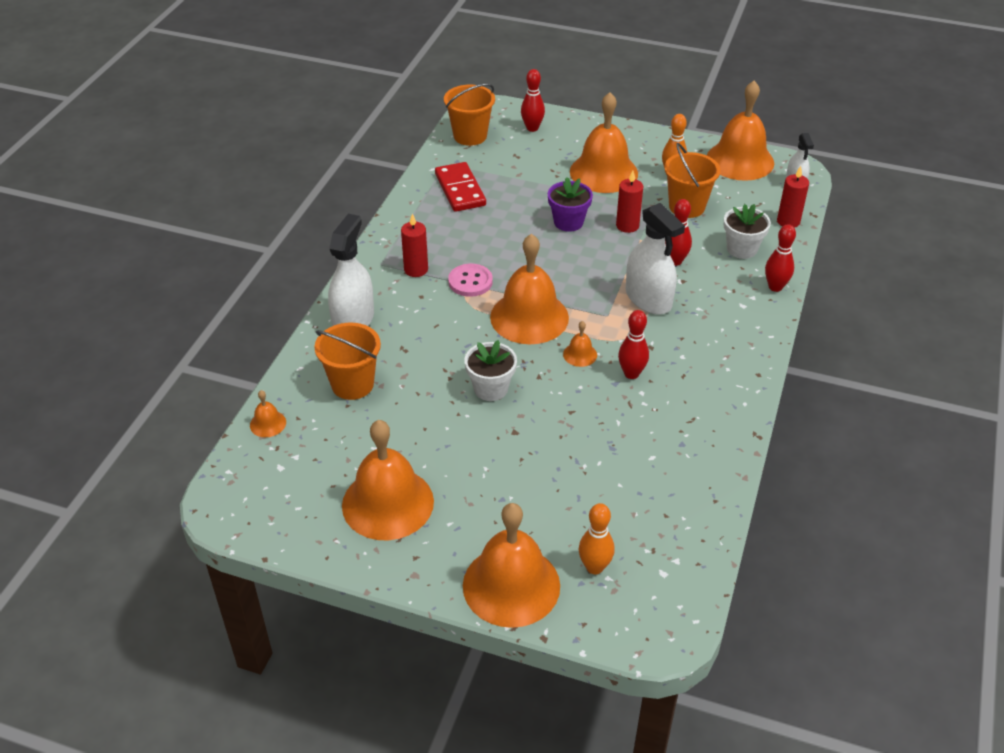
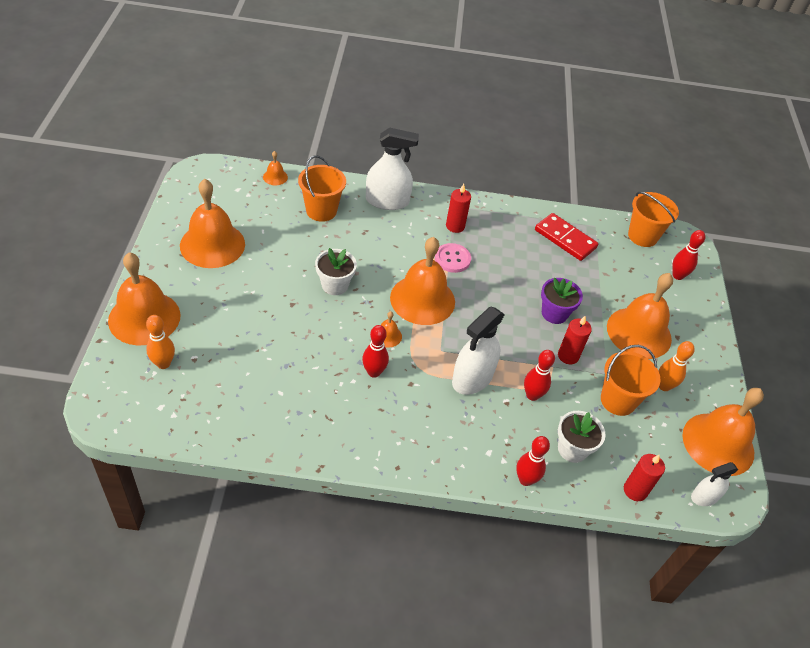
camera: 70 degrees right, 5 degrees up
red domino [435,162,486,212] -> red domino turned 75 degrees clockwise [535,213,598,261]

